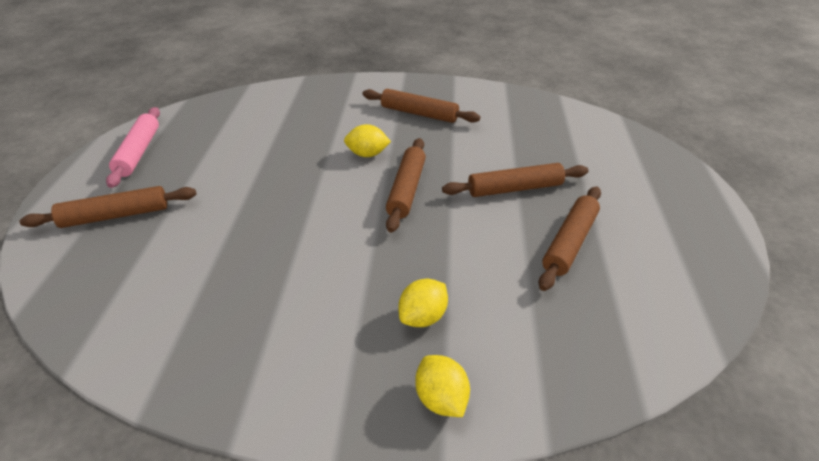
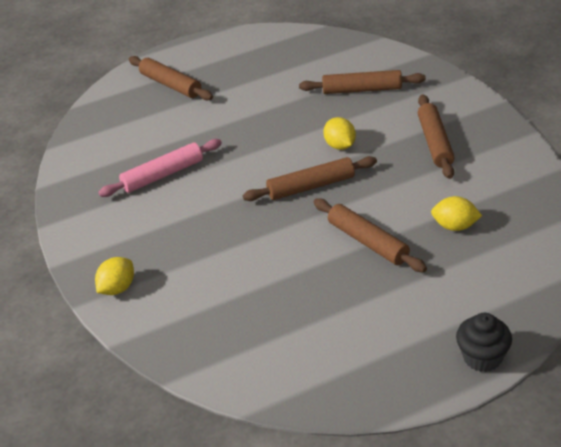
camera: 65 degrees right, 0 degrees up
pink rolling pin [106,107,160,188] -> pink rolling pin moved to [98,139,222,197]
yellow lemon [398,279,448,327] -> yellow lemon moved to [431,196,482,231]
brown rolling pin [539,186,601,291] -> brown rolling pin moved to [299,70,426,94]
none -> black cupcake [456,313,512,372]

